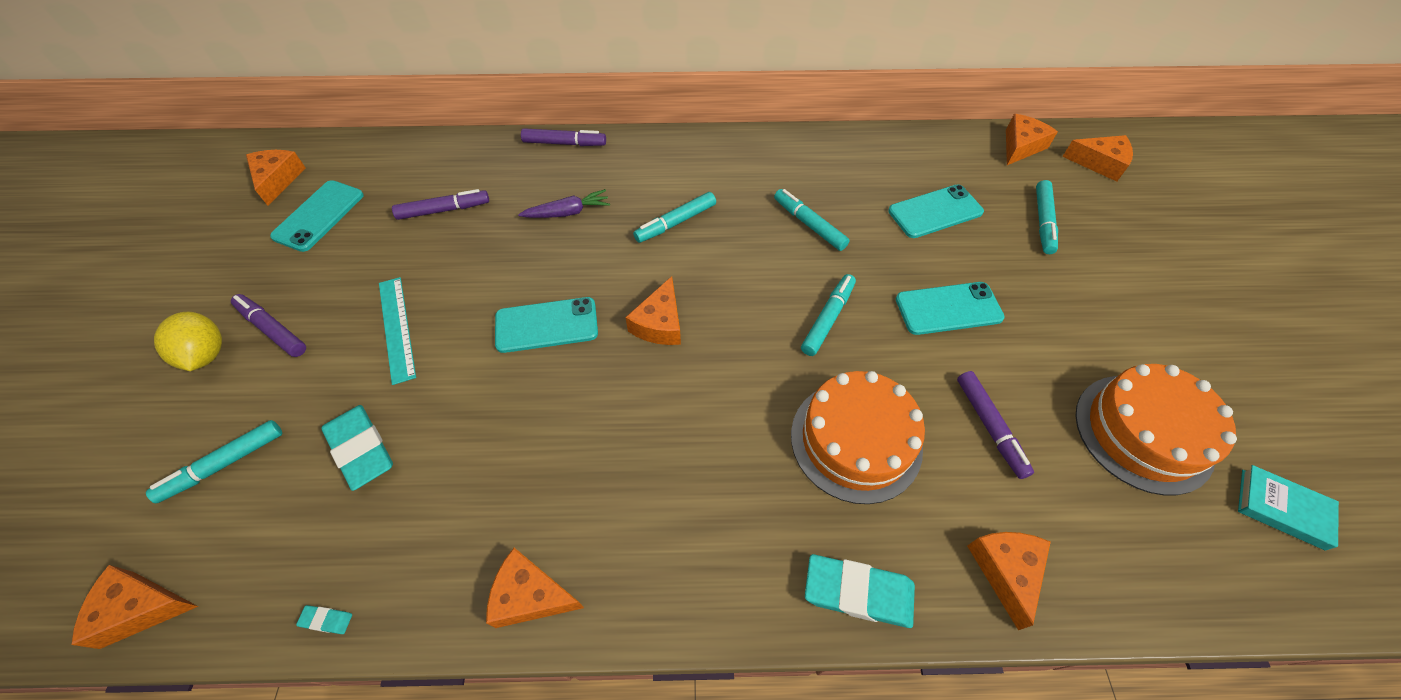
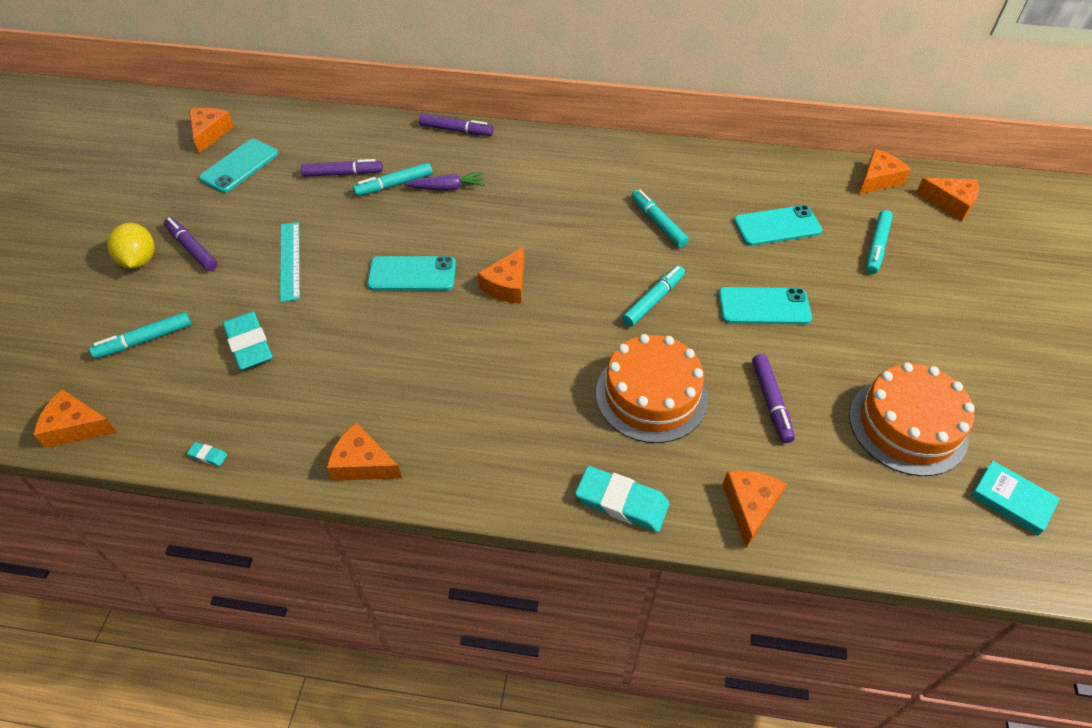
camera: 10 degrees right, 5 degrees down
turquoise marker [633,192,716,243] -> turquoise marker moved to [353,162,433,196]

